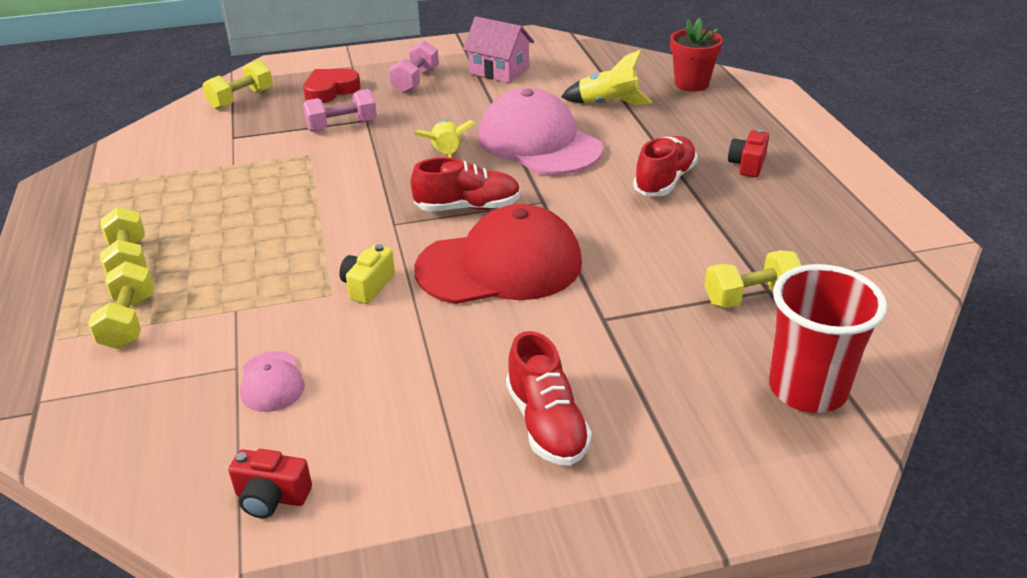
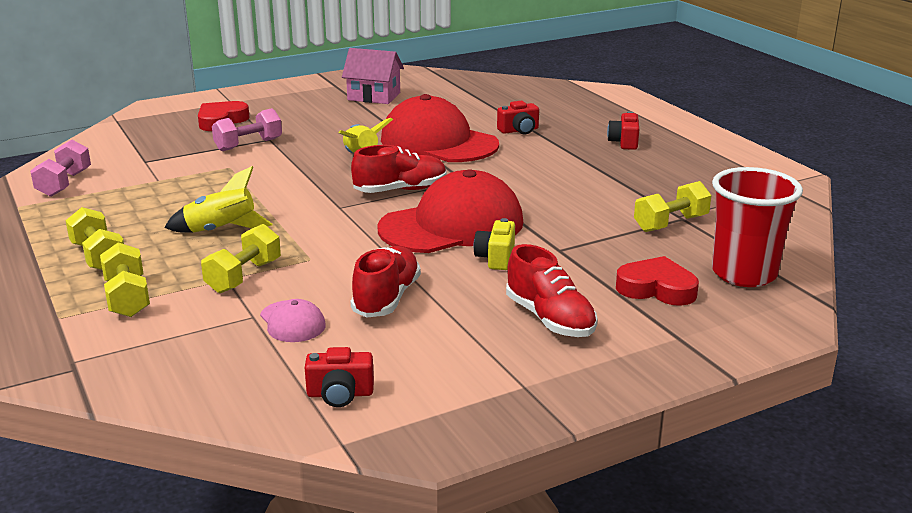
camera: 15 degrees left, 10 degrees down
yellow dumbbell [202,60,273,110] -> yellow dumbbell moved to [201,224,281,293]
yellow camera [339,244,395,304] -> yellow camera moved to [474,218,515,270]
pink dumbbell [389,41,439,93] -> pink dumbbell moved to [30,140,91,197]
pink cap [478,88,603,175] -> red cap [381,94,499,162]
yellow rocket [561,50,652,105] -> yellow rocket moved to [164,166,272,232]
red shoe [633,136,698,196] -> red shoe moved to [351,246,421,318]
red flower pot [670,18,723,92] -> none
none -> red camera [497,101,539,134]
none -> red heart [616,256,699,306]

